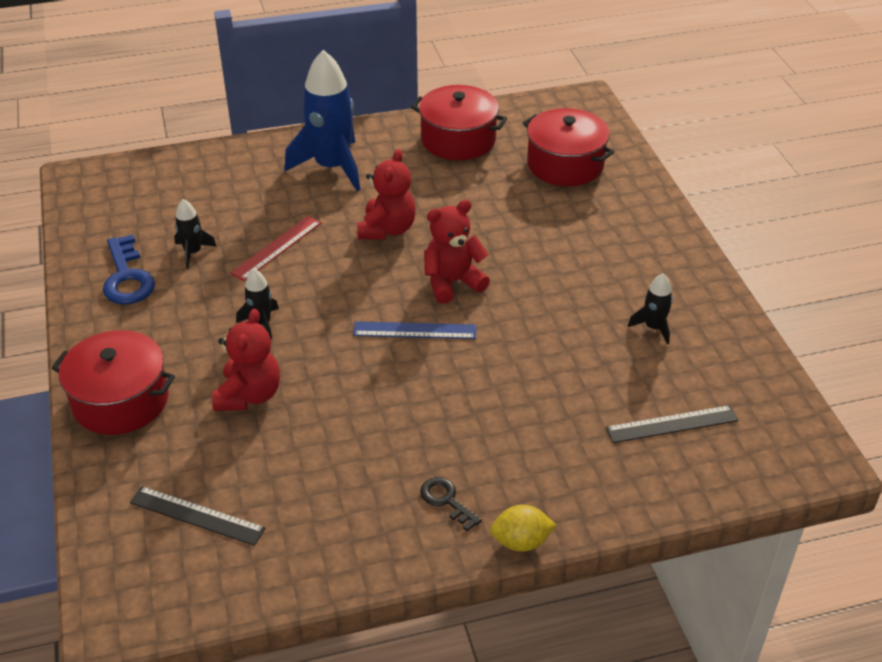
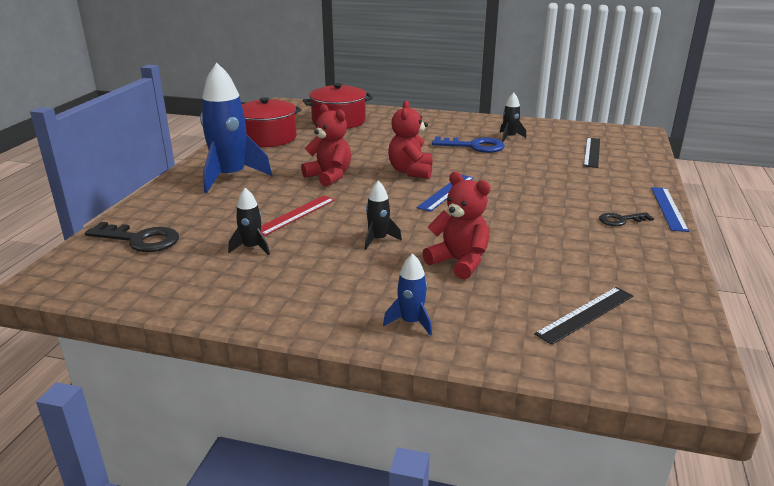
camera: 60 degrees left, 15 degrees down
red pot [52,330,175,435] -> blue rocket [383,254,432,336]
blue key [103,234,155,304] -> blue key moved to [432,136,505,153]
red ruler [230,216,321,281] -> red ruler turned 60 degrees clockwise [261,195,335,236]
yellow lemon [490,505,556,552] -> blue ruler [651,187,689,232]
none -> black key [85,222,179,252]

